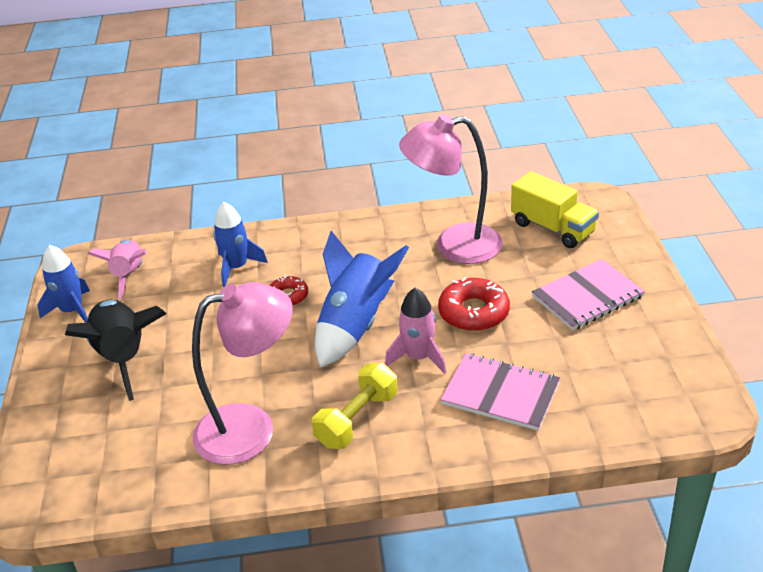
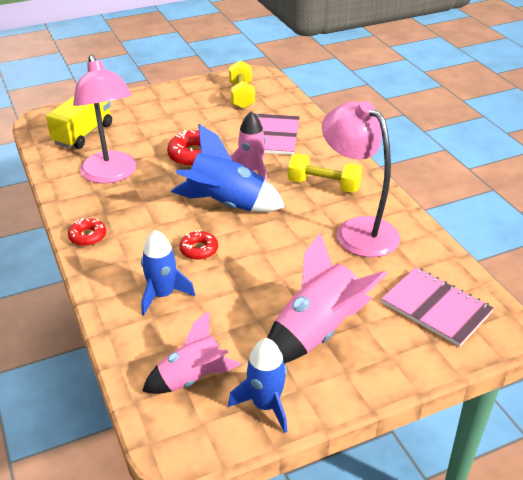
camera: 110 degrees left, 0 degrees up
black rocket [65,300,166,401] -> pink rocket [267,233,387,364]
pink notebook [532,259,645,330] -> pink notebook moved to [381,267,494,347]
none -> red donut [68,218,106,246]
none -> yellow dumbbell [229,60,255,109]

